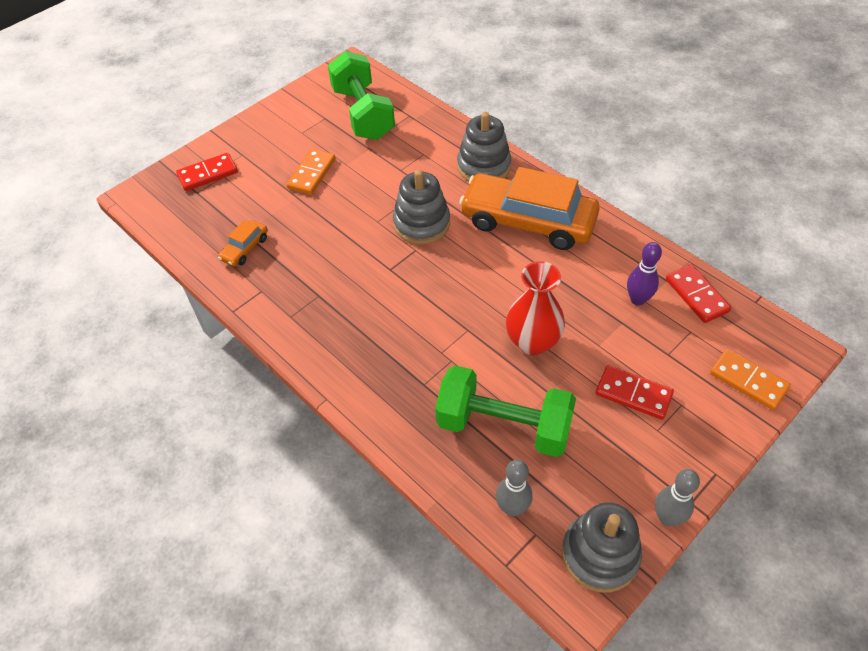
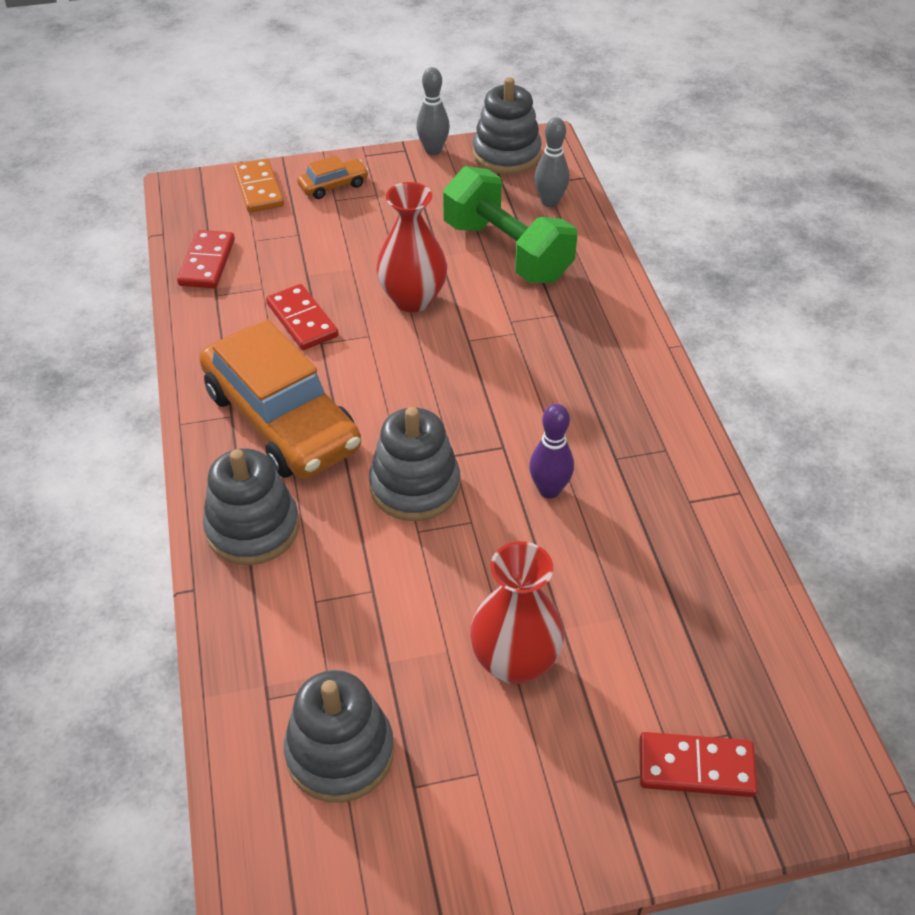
camera: 150 degrees left, 5 degrees down
orange car [218,220,268,266] -> orange car moved to [297,155,369,199]
orange domino [287,149,336,195] -> red vase [470,541,564,684]
green dumbbell [328,51,395,140] -> grey stacking toy [284,670,394,803]
red domino [595,365,674,420] -> red domino moved to [266,284,338,350]
purple bowling pin [627,242,662,306] -> purple bowling pin moved to [529,404,574,498]

